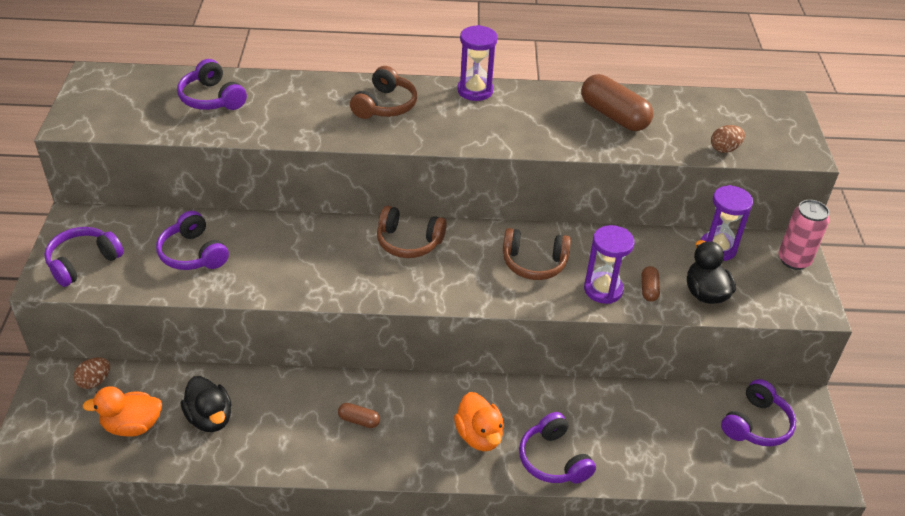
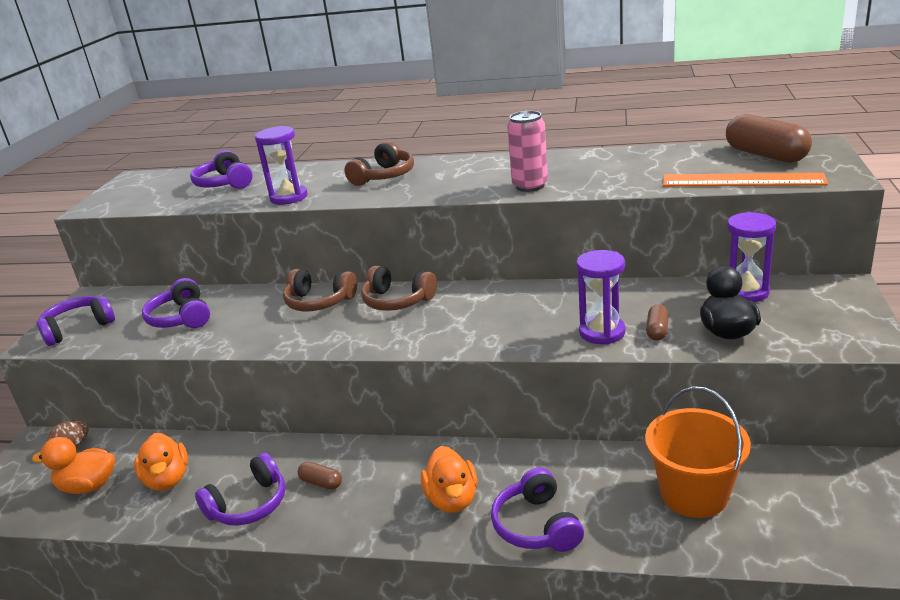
camera: 15 degrees right, 15 degrees down
black duck [181,376,232,432] -> orange duck [134,433,188,491]
purple hourglass [457,25,498,101] -> purple hourglass moved to [255,126,308,205]
brown headphones [503,228,571,280] -> brown headphones moved to [283,269,357,311]
brown capsule [581,74,653,131] -> brown capsule moved to [726,114,812,163]
brown egg [711,125,745,153] -> orange ruler [663,173,828,186]
purple headphones [721,379,796,446] -> purple headphones moved to [195,453,286,526]
pink can [779,200,829,270] -> pink can moved to [507,111,548,192]
none -> orange bucket [645,386,751,518]

